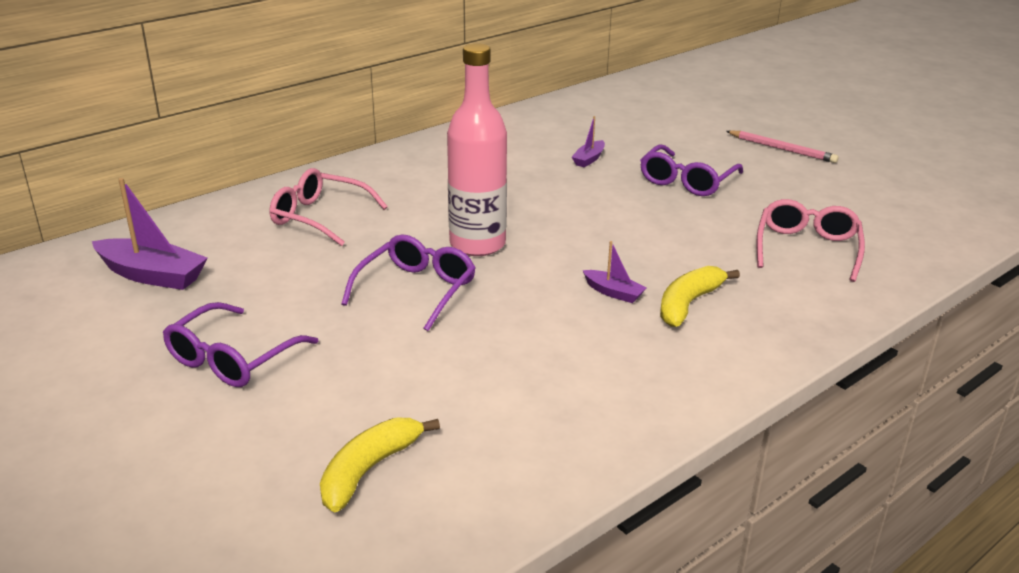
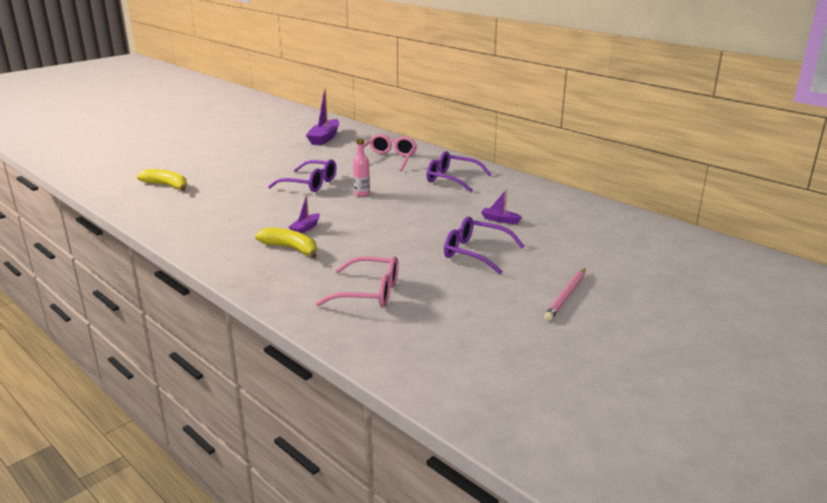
camera: 85 degrees right, 5 degrees down
purple glasses [163,302,318,387] -> purple glasses moved to [426,151,491,192]
pink bottle [447,43,507,256] -> pink bottle [353,139,370,197], size x0.47

